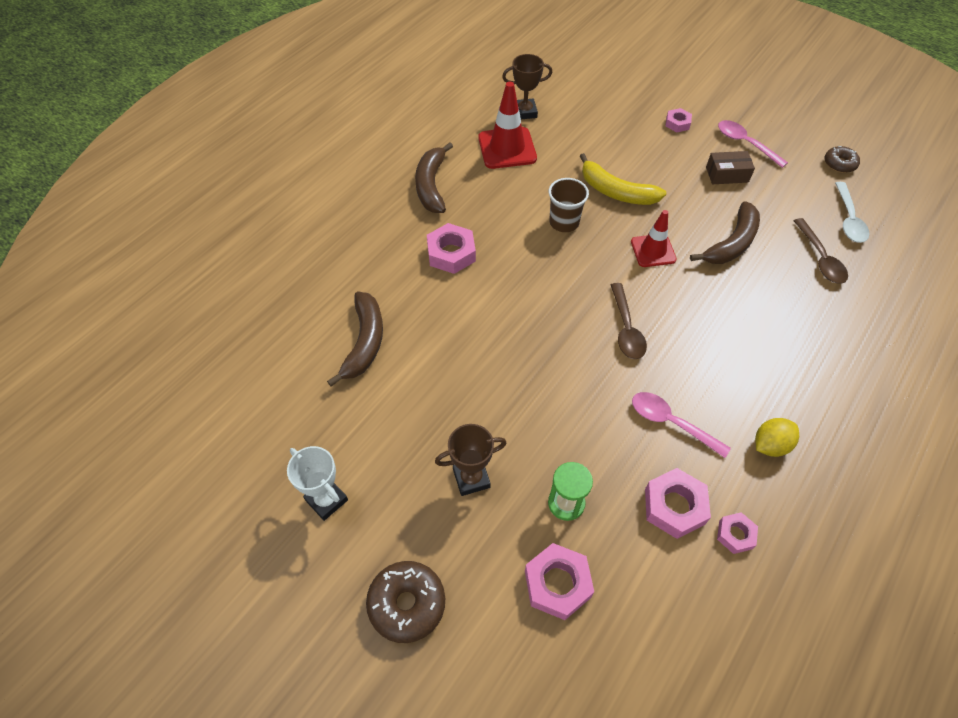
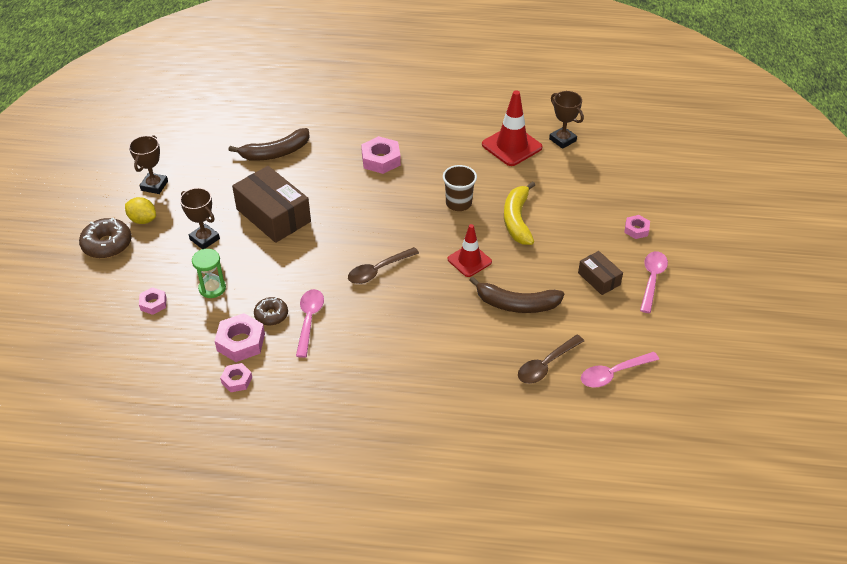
camera: 60 degrees right, 10 degrees down
white trophy [287,446,348,521] -> brown trophy [129,135,168,194]
brown banana [415,142,453,213] -> none
pink nut [525,543,594,620] -> pink nut [139,287,167,315], size x0.59
yellow lemon [755,418,799,457] -> yellow lemon moved to [125,197,156,224]
brown donut [825,146,860,173] -> brown donut moved to [254,297,288,326]
white spoon [835,182,869,243] -> pink spoon [581,352,659,388]
none -> brown box [232,166,311,243]

